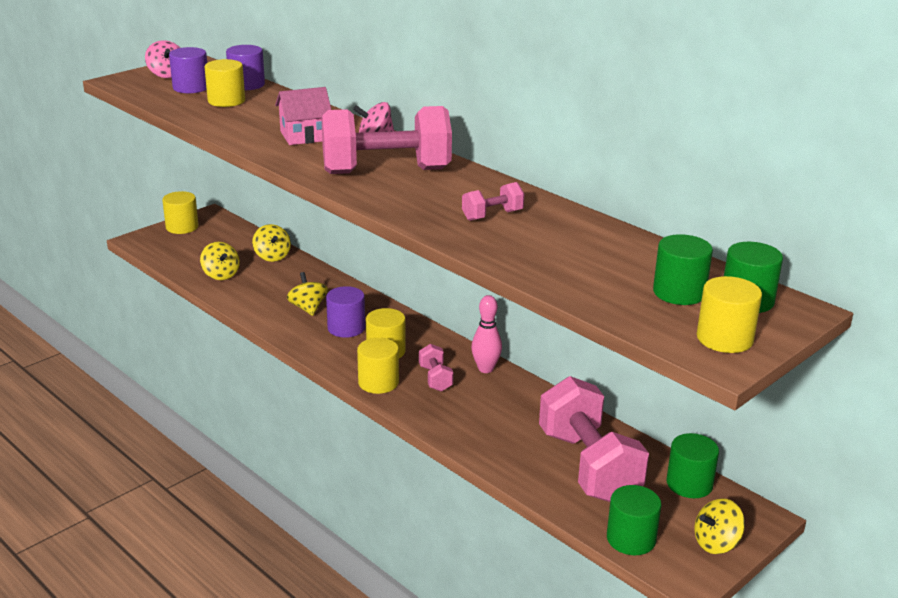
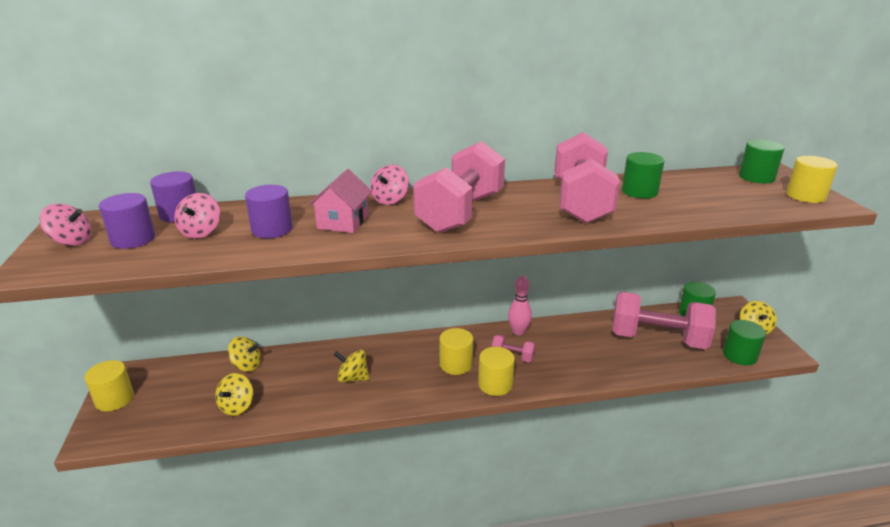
camera: 55 degrees left, 0 degrees up
yellow spinning top [200,242,240,280] -> yellow spinning top turned 105 degrees clockwise [215,373,253,416]
yellow cylinder [205,59,245,107] -> pink spinning top [174,193,220,239]
purple cylinder [326,286,365,338] -> purple cylinder moved to [245,185,293,238]
pink dumbbell [462,182,525,221] -> pink dumbbell [554,132,620,224], size x2.29
green cylinder [653,234,713,305] -> green cylinder moved to [622,152,664,199]

